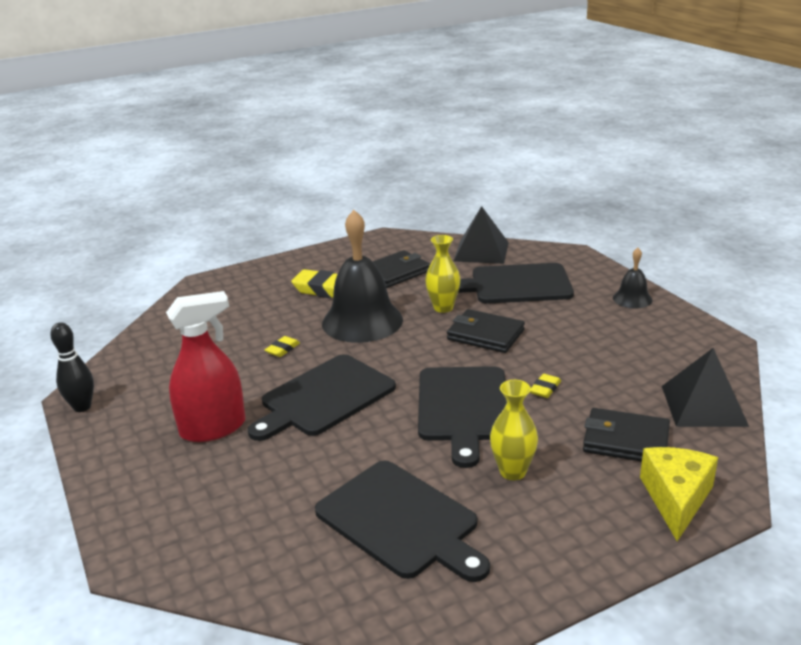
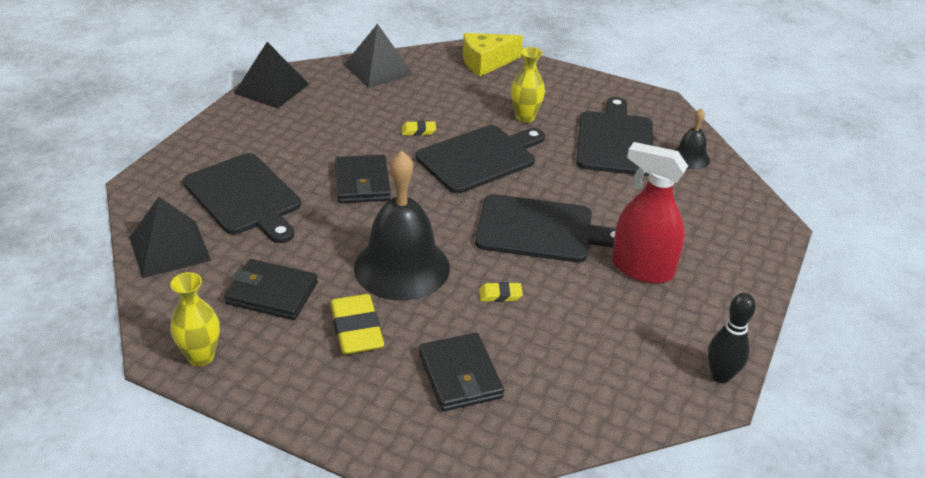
camera: 130 degrees left, 10 degrees up
yellow vase [425,235,460,313] -> yellow vase moved to [170,272,220,366]
black wallet [583,408,670,462] -> black wallet moved to [419,333,504,411]
black bell [613,248,653,308] -> black bell moved to [674,108,710,169]
none -> black pyramid [234,42,309,108]

